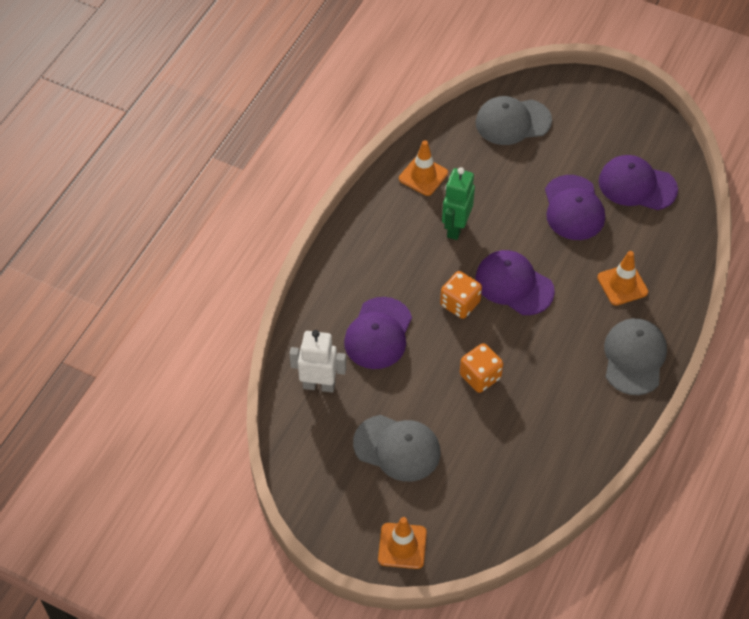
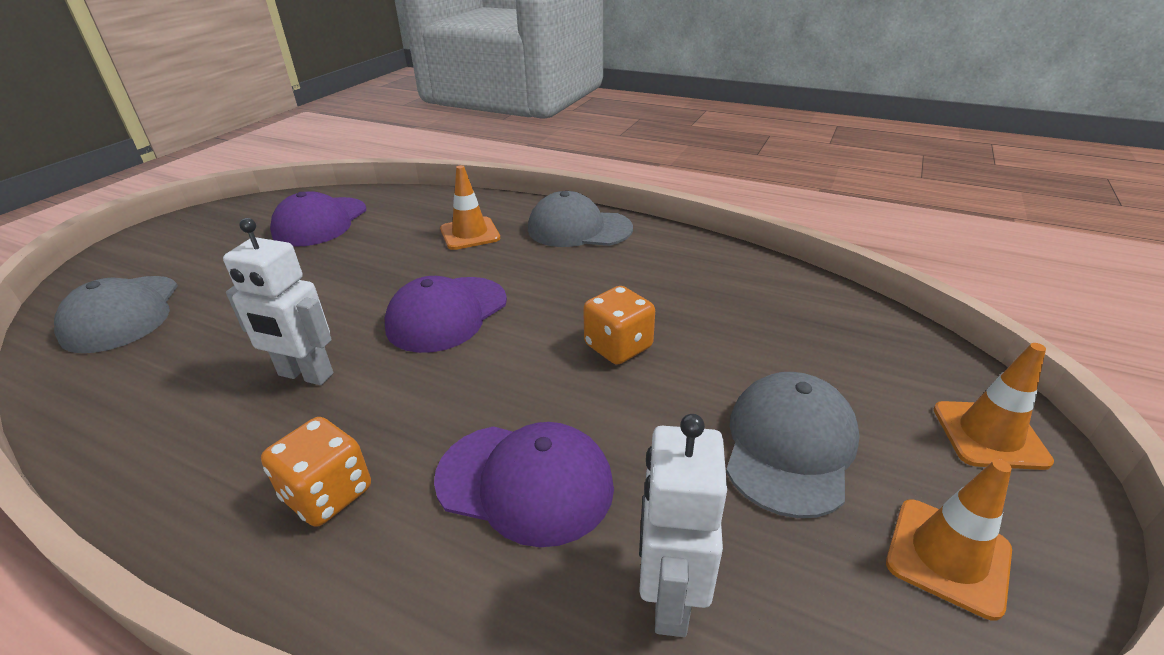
camera: 90 degrees left, 20 degrees down
orange traffic cone [399,140,448,196] -> orange traffic cone moved to [886,459,1012,621]
orange dice [440,271,482,319] -> orange dice moved to [261,417,371,527]
green robot [442,167,475,240] -> white robot [223,218,333,385]
purple cap [545,175,605,240] -> none

